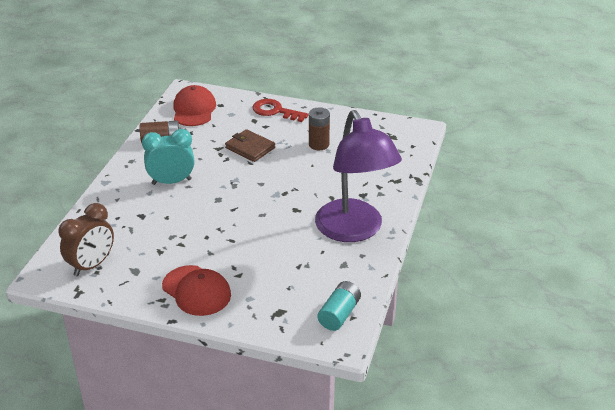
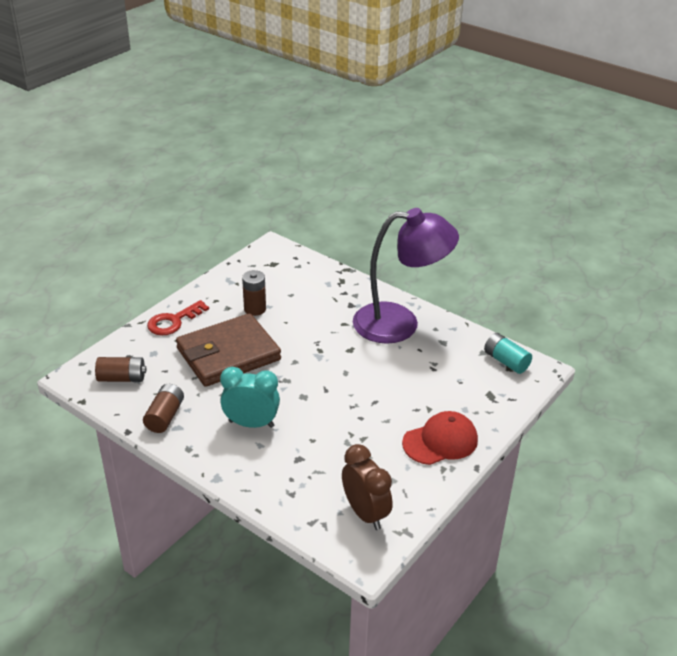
camera: 70 degrees left, 0 degrees up
turquoise clock [142,129,194,185] -> turquoise clock turned 90 degrees clockwise [220,367,280,428]
red cap [173,85,216,126] -> brown battery [95,357,146,382]
brown wallet [225,129,275,162] -> brown wallet [176,313,281,387], size x1.89

